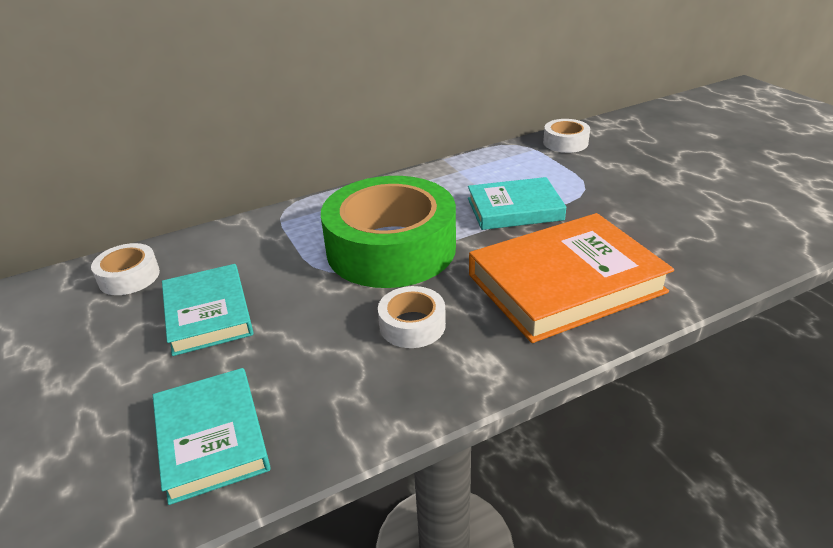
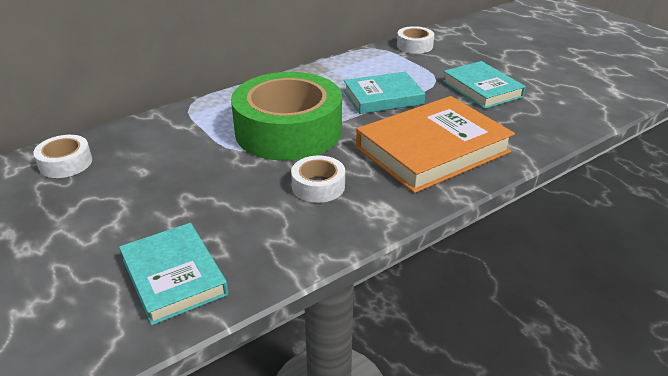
camera: 10 degrees left, 0 degrees up
turquoise book [162,264,254,356] -> turquoise book moved to [443,61,526,109]

